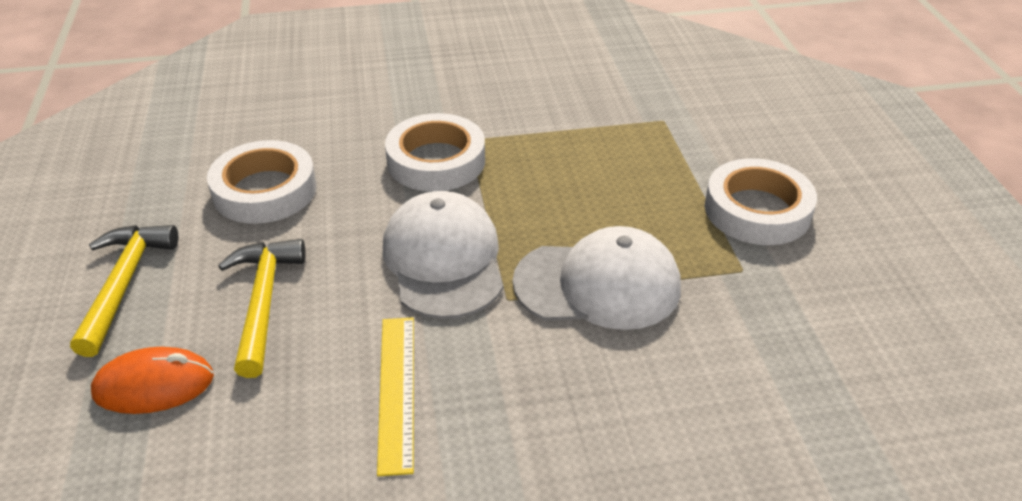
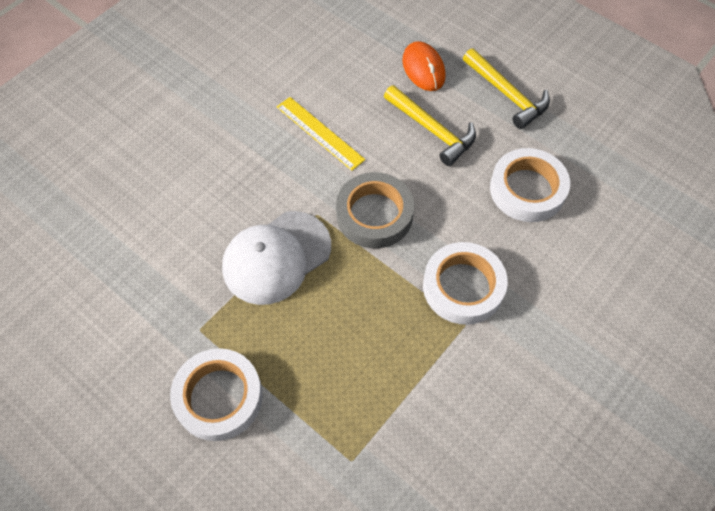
camera: 140 degrees right, 20 degrees up
orange mouse [91,347,214,414] -> orange mouse turned 60 degrees counterclockwise [402,41,446,91]
white cap [383,191,504,319] -> grey tape [336,172,414,248]

